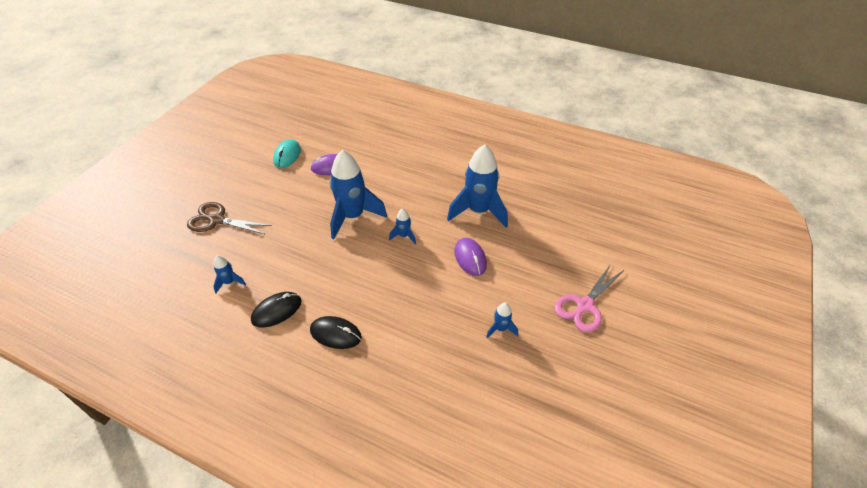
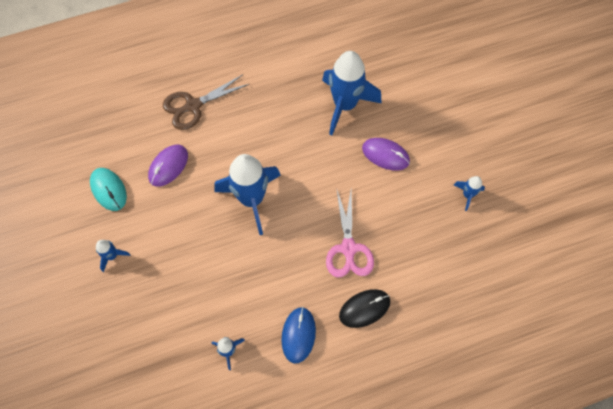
camera: 45 degrees left, 20 degrees up
brown scissors [187,202,272,234] -> brown scissors moved to [163,74,249,130]
black mouse [251,292,302,327] -> blue mouse [281,307,316,364]
blue rocket [389,208,416,244] -> blue rocket moved to [96,240,131,272]
pink scissors [554,264,624,332] -> pink scissors moved to [326,188,374,278]

